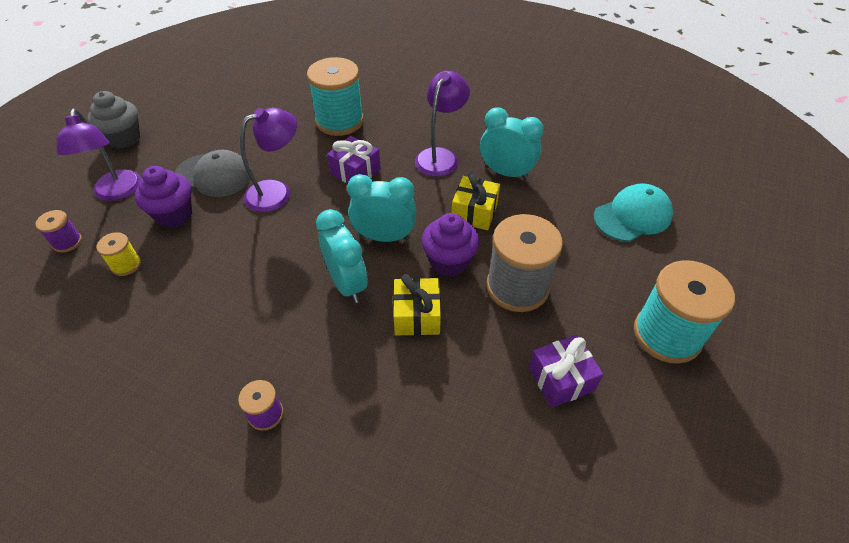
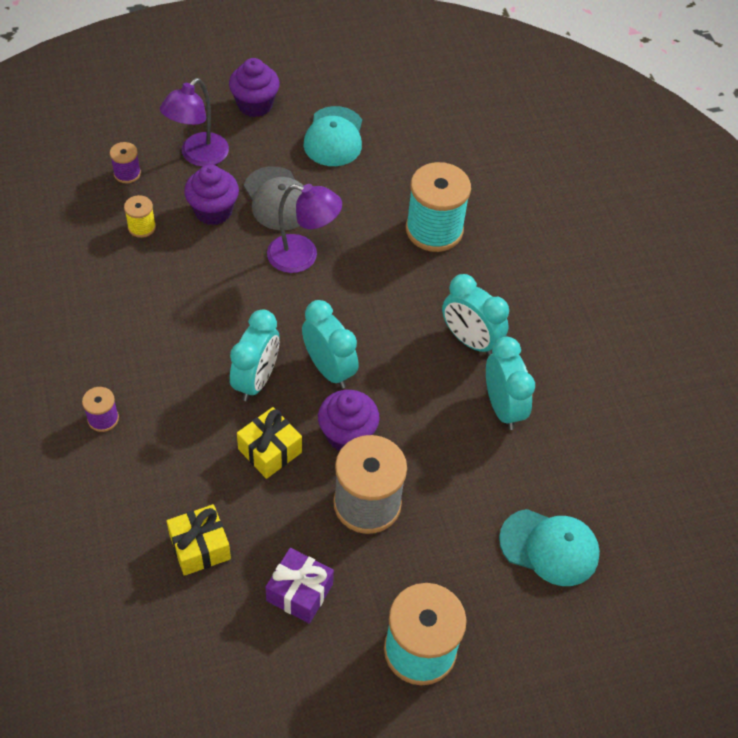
camera: 45 degrees right, 5 degrees up
grey cupcake [87,91,141,149] -> purple cupcake [229,58,280,117]
purple gift [327,136,381,183] -> none
purple lamp [415,71,470,177] -> turquoise clock [442,274,509,356]
yellow gift [452,172,500,230] -> yellow gift moved to [167,504,231,576]
none -> turquoise cap [304,106,362,166]

